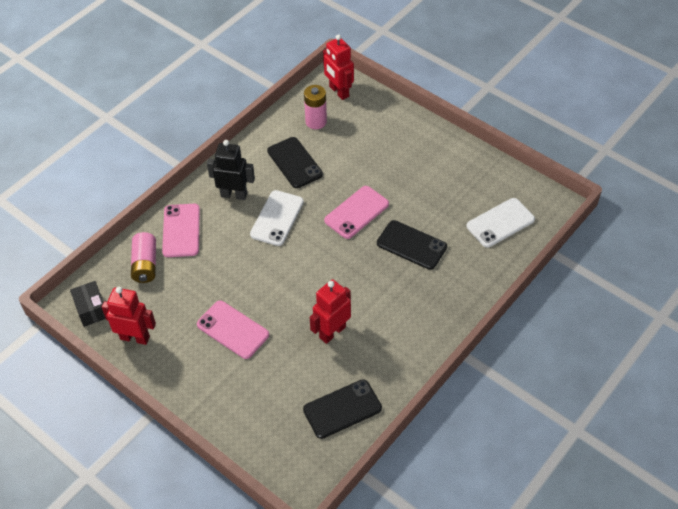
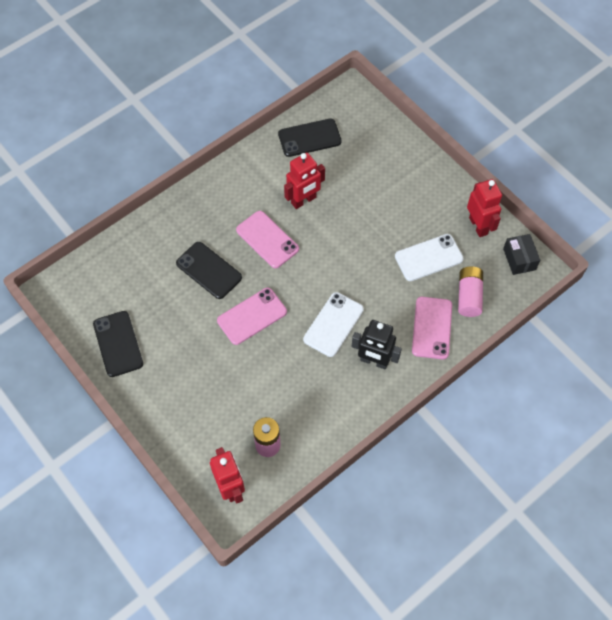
camera: 170 degrees left, 10 degrees up
red robot [102,287,156,345] -> red robot turned 135 degrees counterclockwise [467,179,502,237]
pink phone [197,301,269,359] -> pink phone moved to [236,211,299,268]
black phone [267,137,323,188] -> black phone moved to [93,311,143,377]
white phone [467,198,535,248] -> white phone moved to [395,234,464,281]

